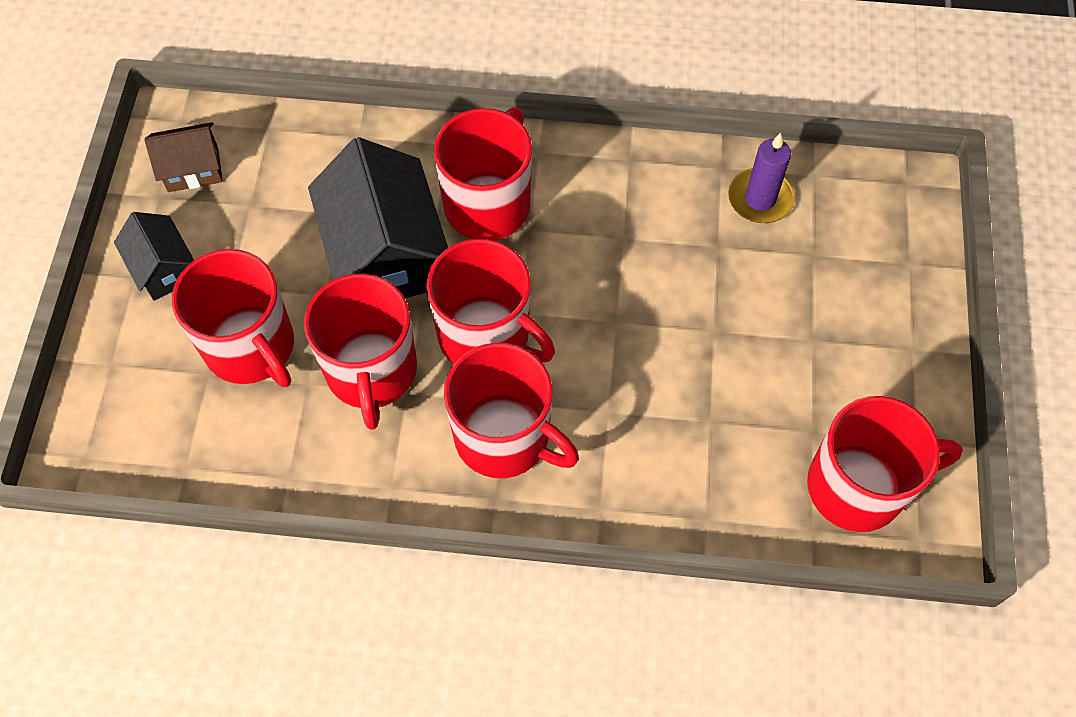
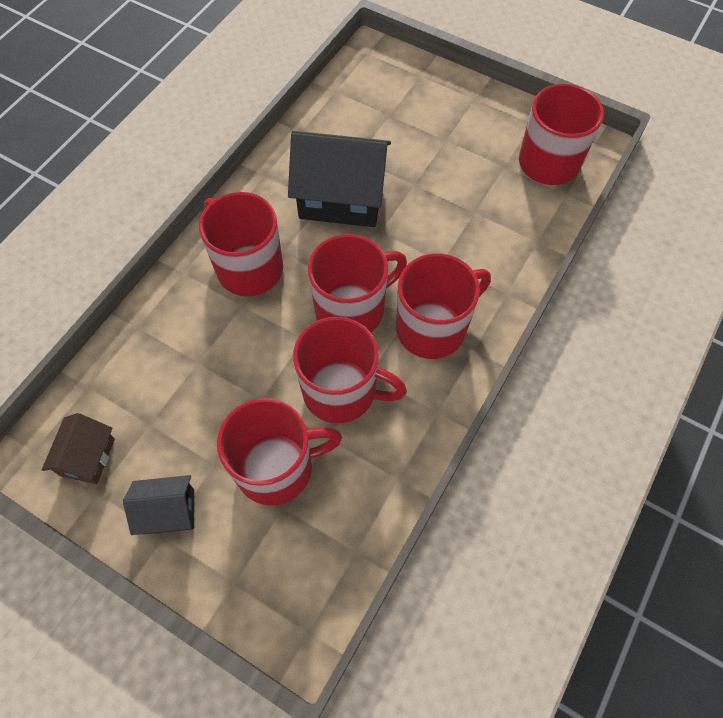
camera: 65 degrees left, 0 degrees up
black house [308,137,448,298] -> black house moved to [288,131,391,227]
purple candle [728,133,795,223] -> none

